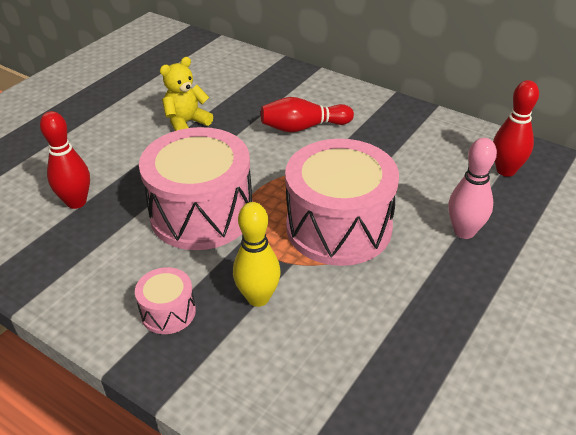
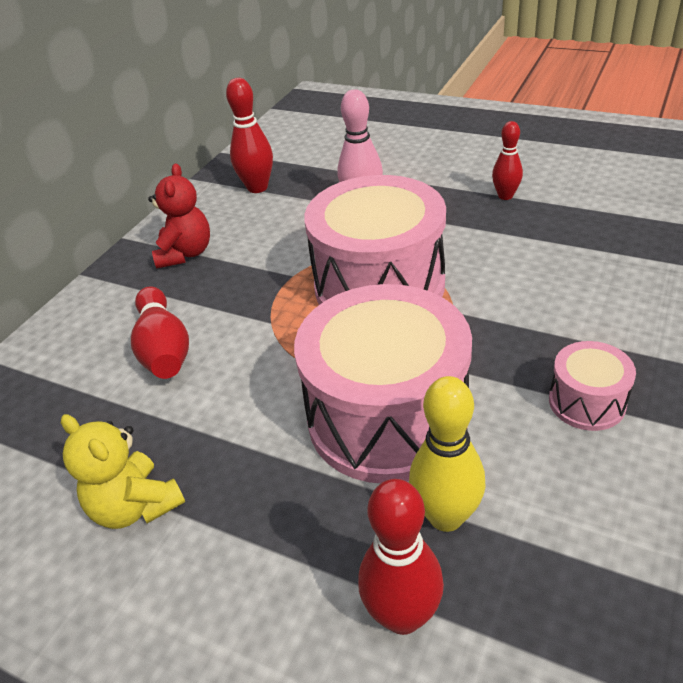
camera: 95 degrees left, 0 degrees up
yellow bowling pin [233,202,281,307] -> yellow bowling pin moved to [409,376,486,532]
none -> red teddy bear [148,163,210,268]
none -> red bowling pin [492,121,523,200]

